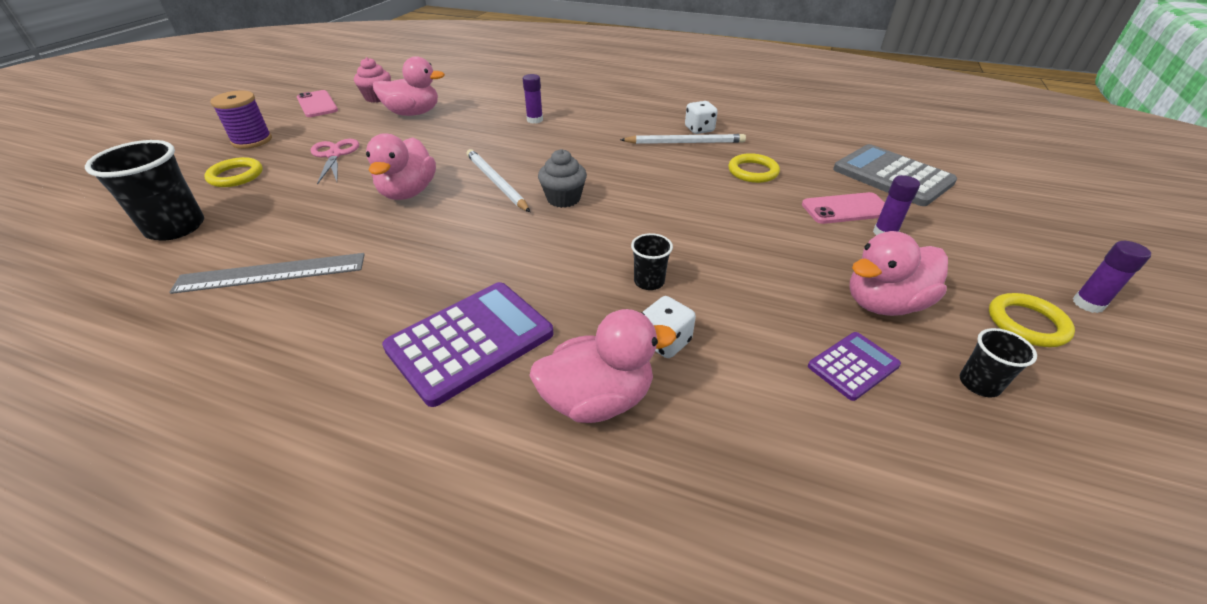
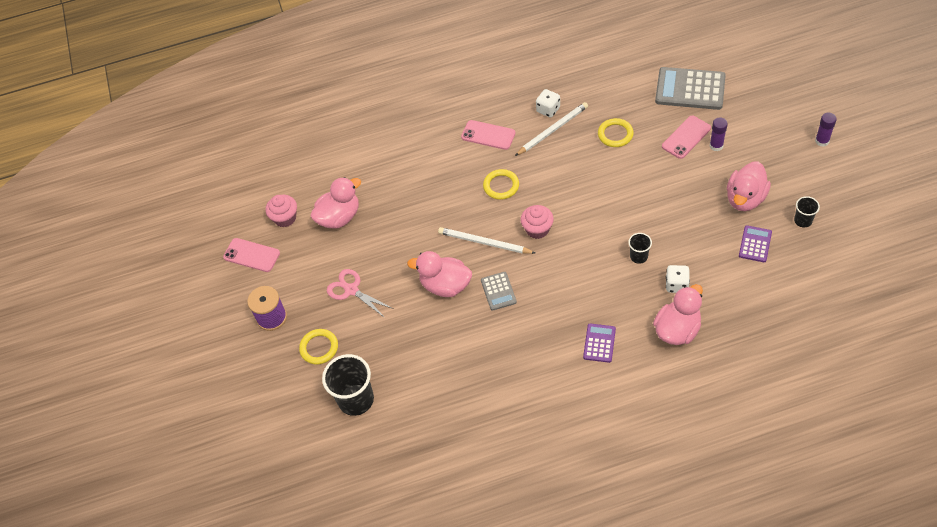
camera: 30 degrees left, 15 degrees up
grey ruler [169,253,365,294] -> none
pink duck [366,133,436,200] -> pink duck turned 135 degrees clockwise [407,251,472,297]
purple calculator [382,282,554,407] -> purple calculator [583,323,616,363], size x0.53
purple glue stick [523,74,543,124] -> none
grey cupcake [538,149,587,208] -> pink cupcake [521,205,554,239]
yellow ring [989,293,1075,347] -> yellow ring moved to [483,169,519,200]
none -> pink phone [461,120,515,150]
none -> grey calculator [481,272,517,311]

